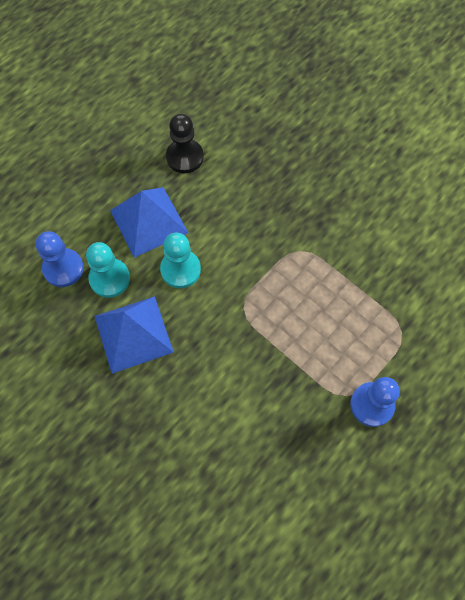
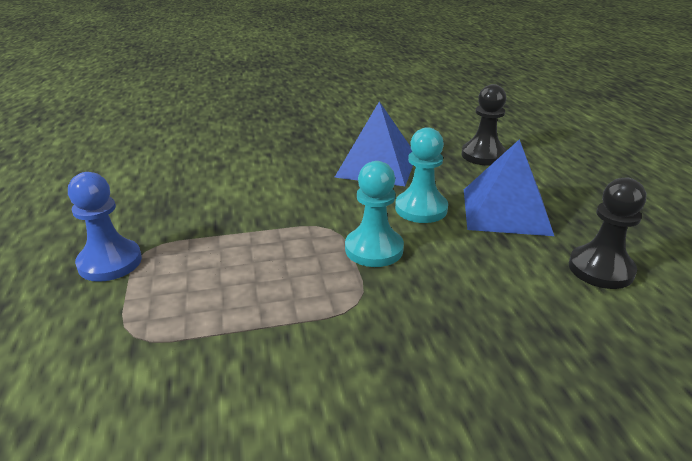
camera: 125 degrees right, 35 degrees down
blue pawn [36,231,84,287] -> black pawn [461,84,507,165]
turquoise pawn [86,242,130,298] -> turquoise pawn moved to [345,161,404,267]

